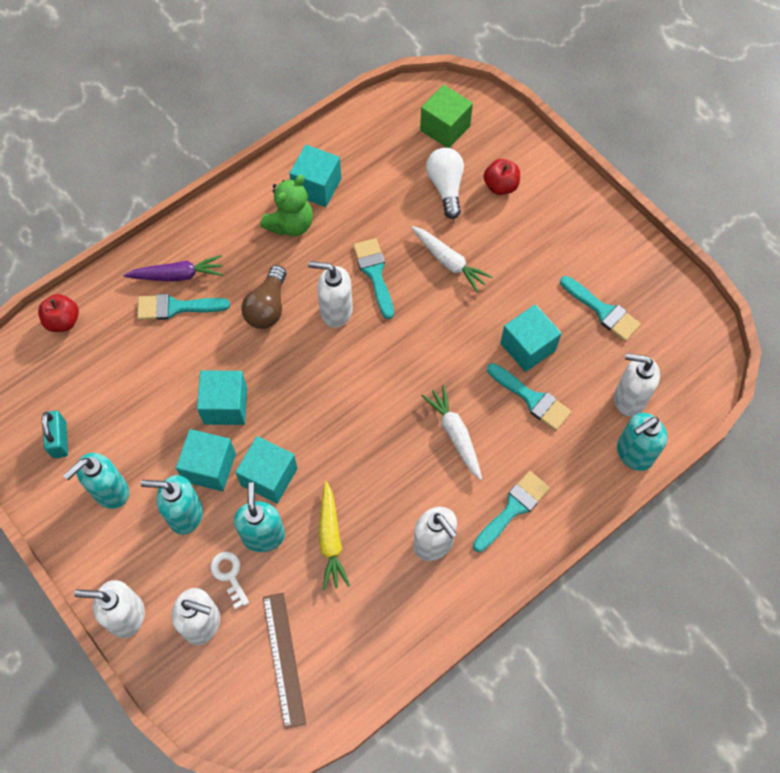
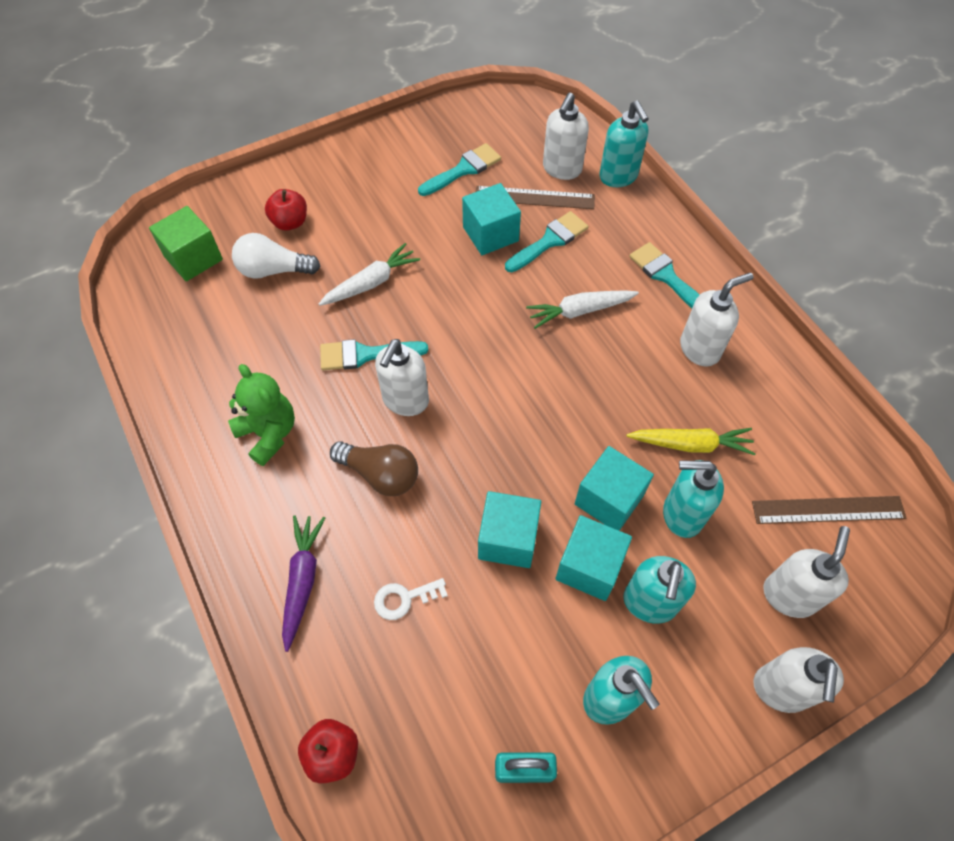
camera: 80 degrees left, 5 degrees down
turquoise brush [137,294,230,320] -> none
white key [210,552,249,609] -> white key moved to [374,578,448,620]
turquoise cube [289,145,341,207] -> none
none -> brown ruler [476,186,595,209]

